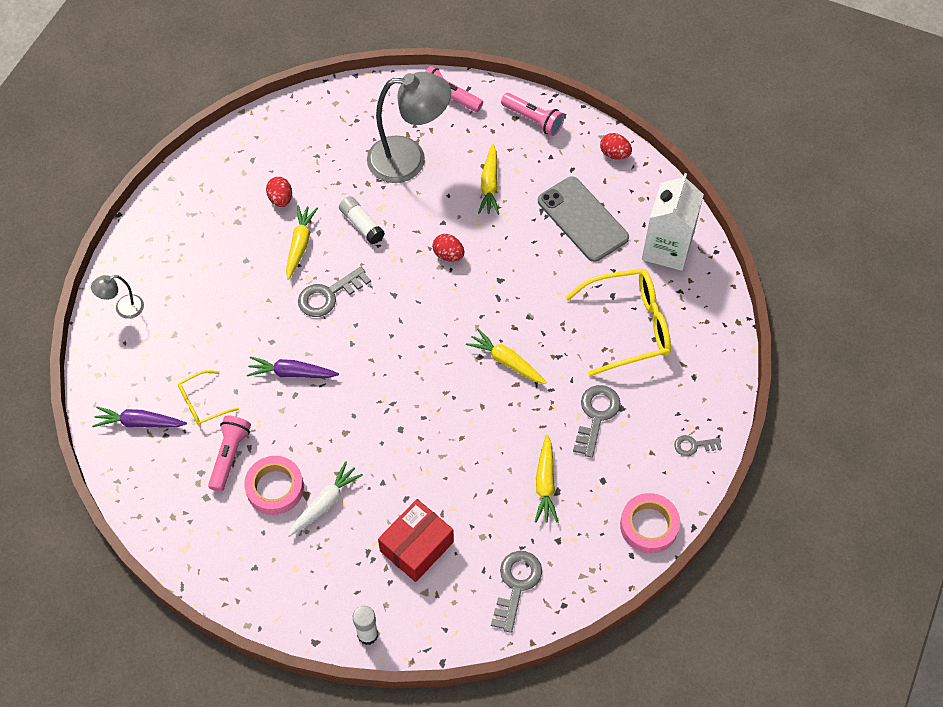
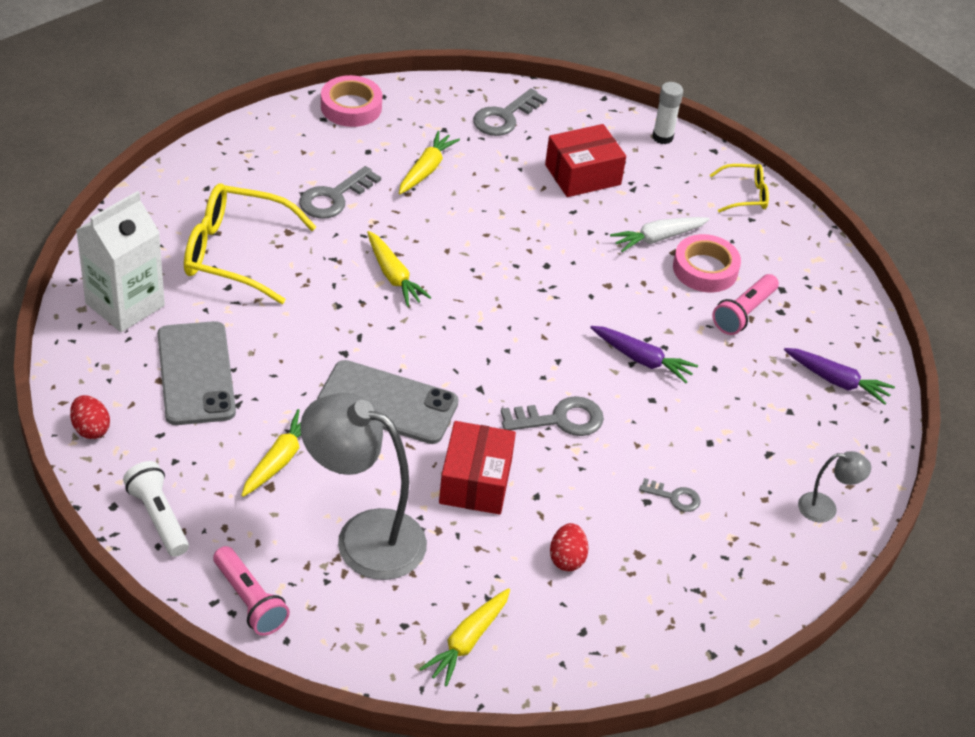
camera: 160 degrees left, 15 degrees down
yellow glasses [178,370,239,426] -> yellow glasses moved to [710,164,769,213]
yellow carrot [286,205,318,280] -> yellow carrot moved to [420,588,510,687]
white glue stick [339,196,385,244] -> red box [439,421,516,515]
red egg [432,234,464,262] -> grey phone [317,360,459,444]
pink flashlight [501,93,564,136] -> white flashlight [123,461,189,557]
grey key [674,435,722,456] -> grey key moved to [639,478,700,512]

